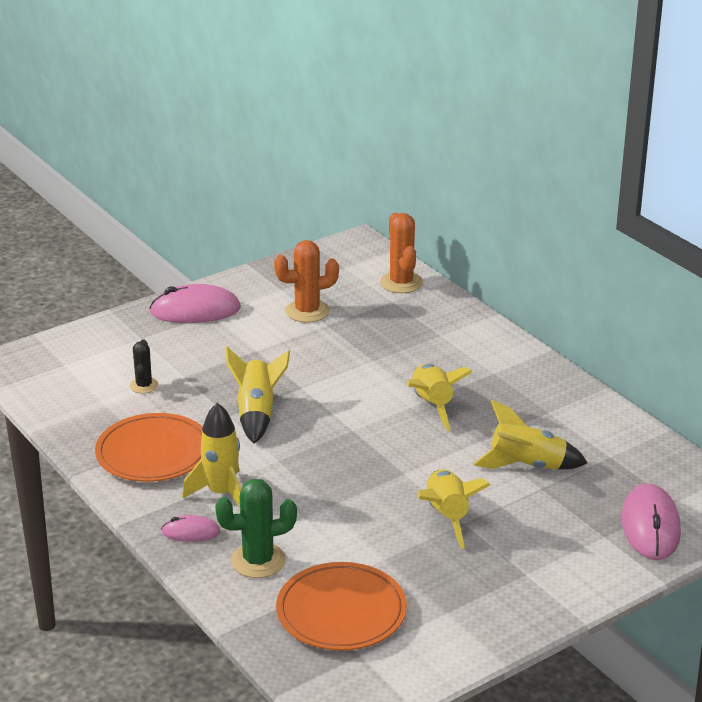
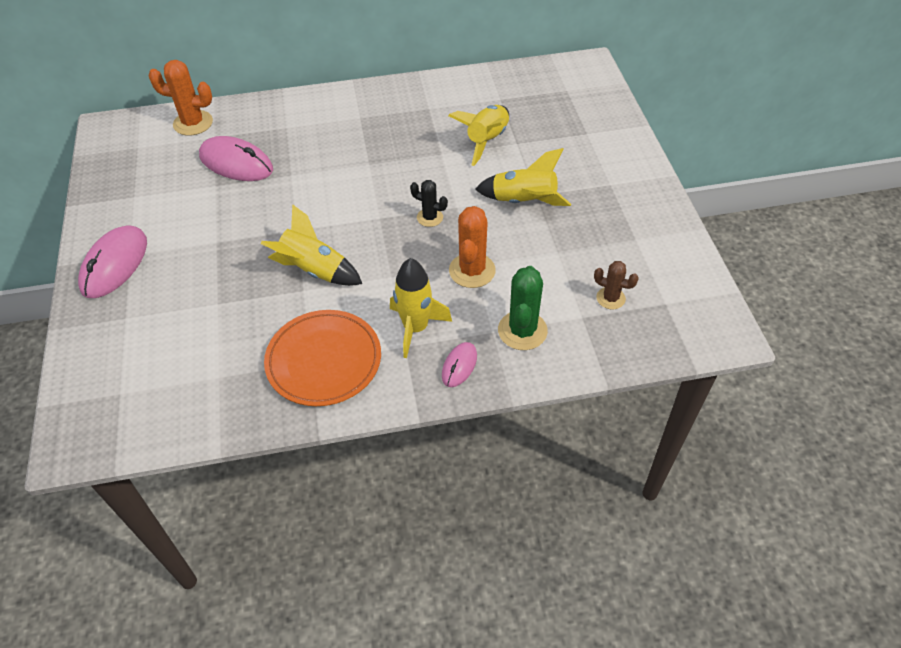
camera: 65 degrees left, 20 degrees up
black cactus [130,339,158,393] -> black cactus moved to [410,180,448,227]
orange cactus [274,240,339,323] -> orange cactus moved to [449,206,496,288]
orange plate [276,562,407,651] -> brown cactus [594,261,639,309]
yellow rocket [407,364,472,431] -> none
pink mouse [622,483,681,560] -> pink mouse moved to [199,136,273,181]

